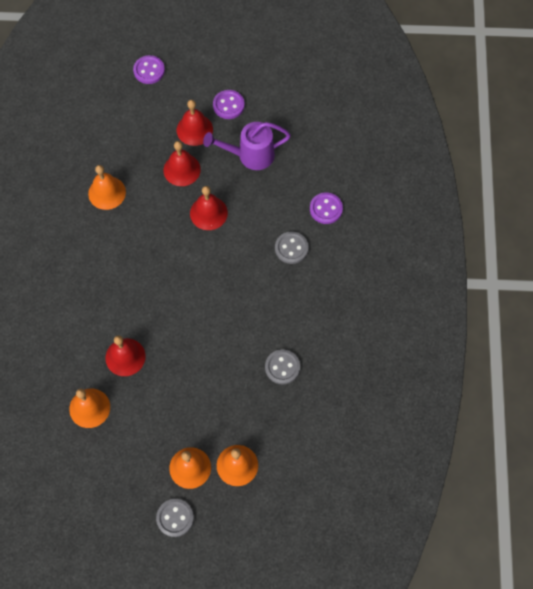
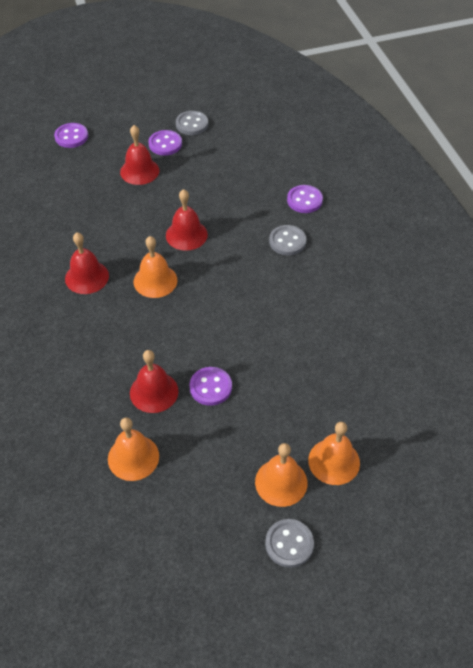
camera: 20 degrees left, 15 degrees down
orange bell [88,165,126,210] -> orange bell moved to [134,236,177,298]
red bell [164,141,201,186] -> red bell moved to [65,232,109,294]
purple watering can [203,122,291,170] -> none
grey button [265,349,300,384] -> grey button moved to [176,111,208,135]
none -> purple button [189,367,232,406]

